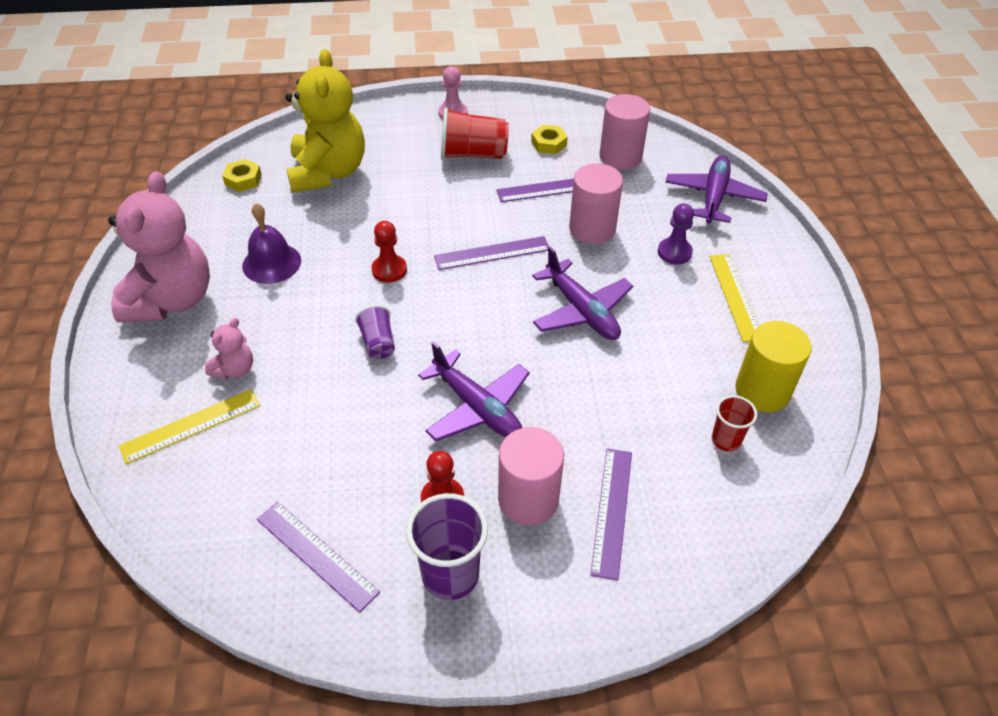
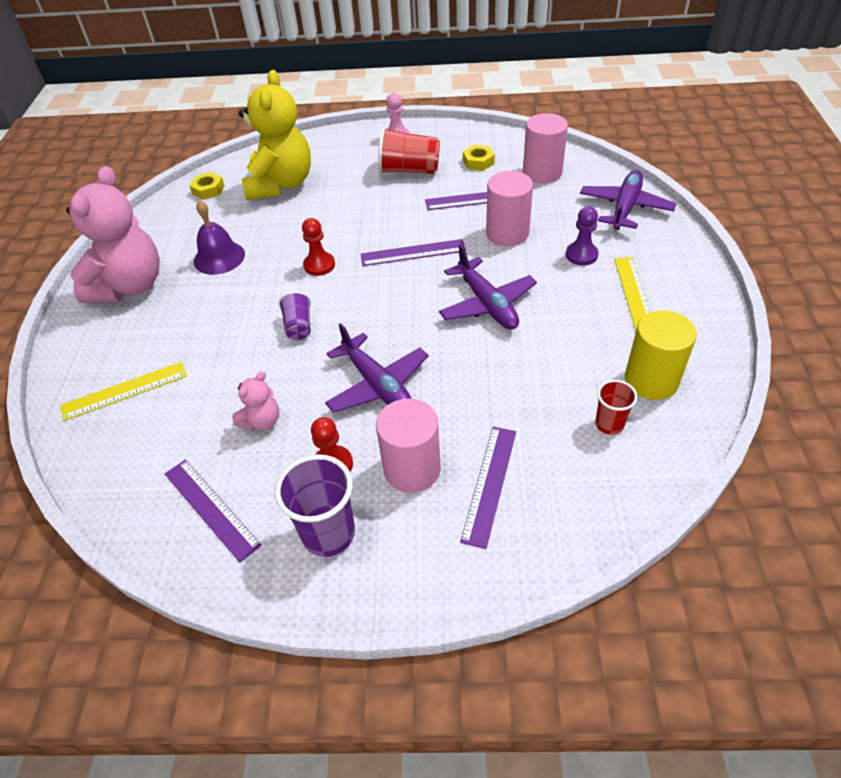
camera: 10 degrees right, 0 degrees up
pink teddy bear [205,318,253,380] -> pink teddy bear moved to [232,371,279,431]

